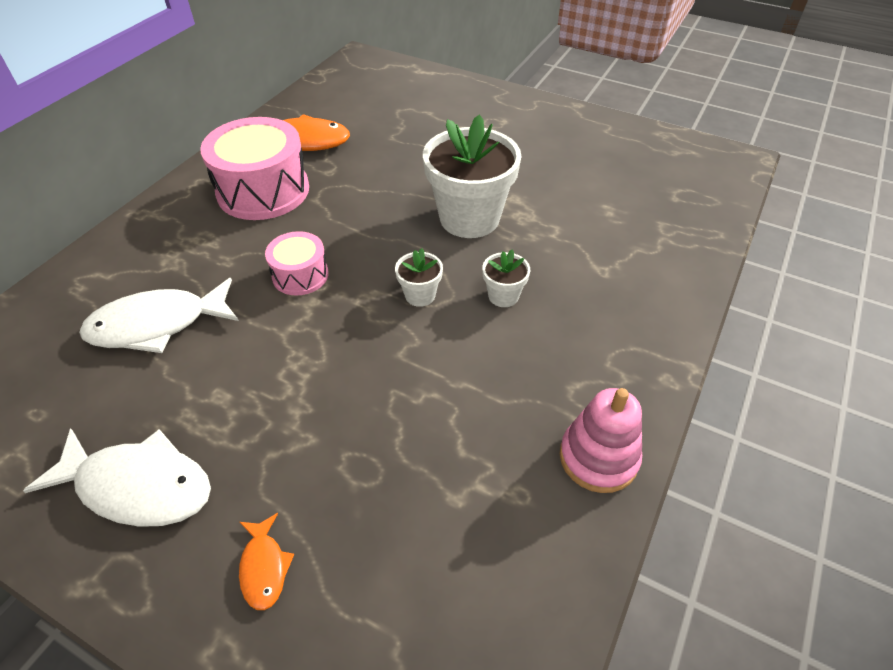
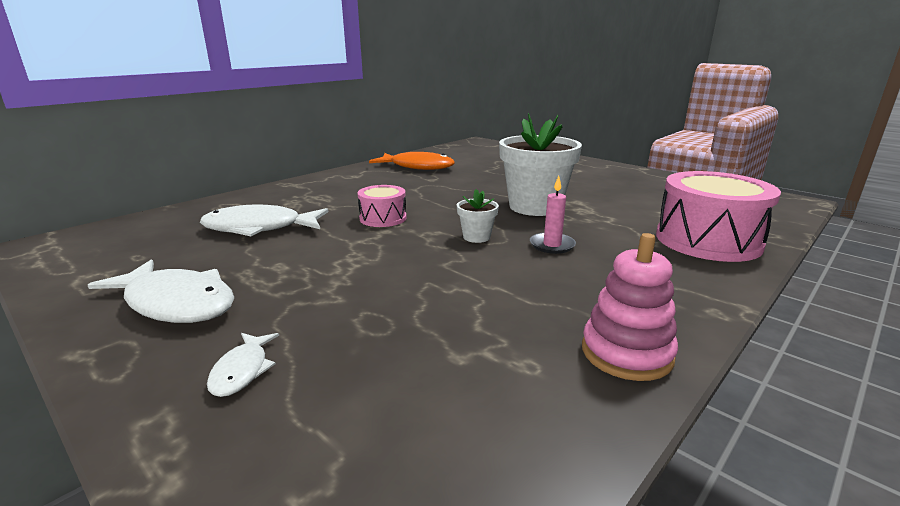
camera: 15 degrees right, 25 degrees down
pink drum [200,117,309,220] -> pink drum moved to [656,171,781,262]
orange fish [239,513,294,610] -> white fish [207,333,279,397]
white flower pot [482,249,530,307] -> pink candle [530,176,576,254]

